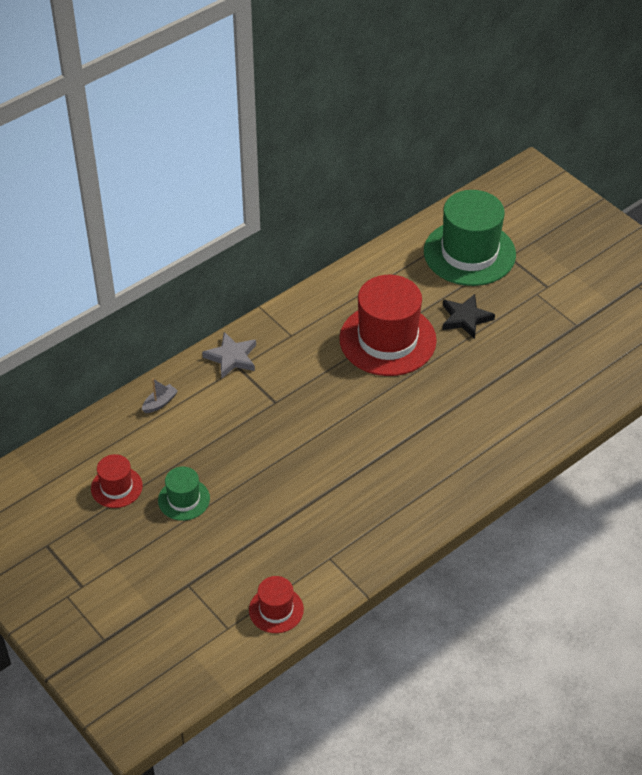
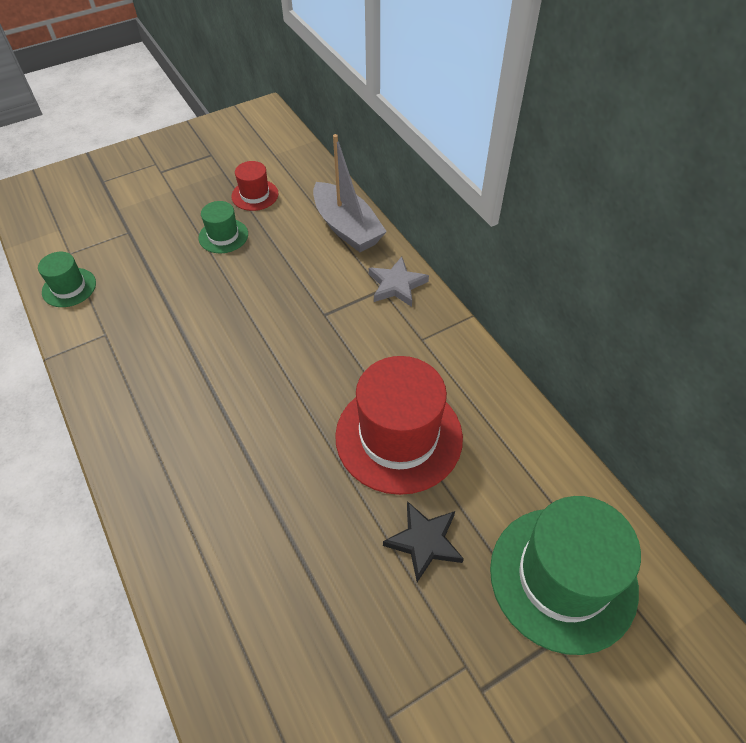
camera: 100 degrees right, 5 degrees up
grey boat [142,378,178,413] -> grey boat [313,134,387,252], size x2.43
red hat [249,576,304,633] -> green hat [38,252,96,307]

